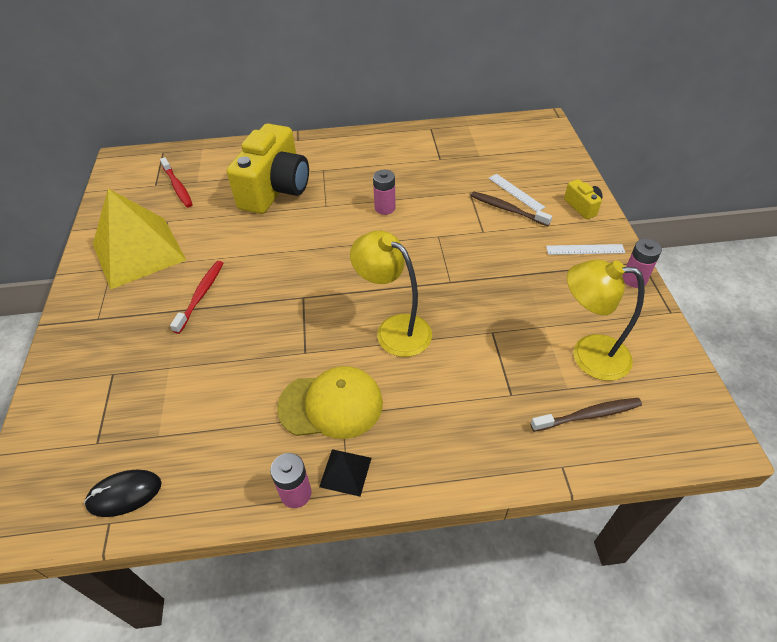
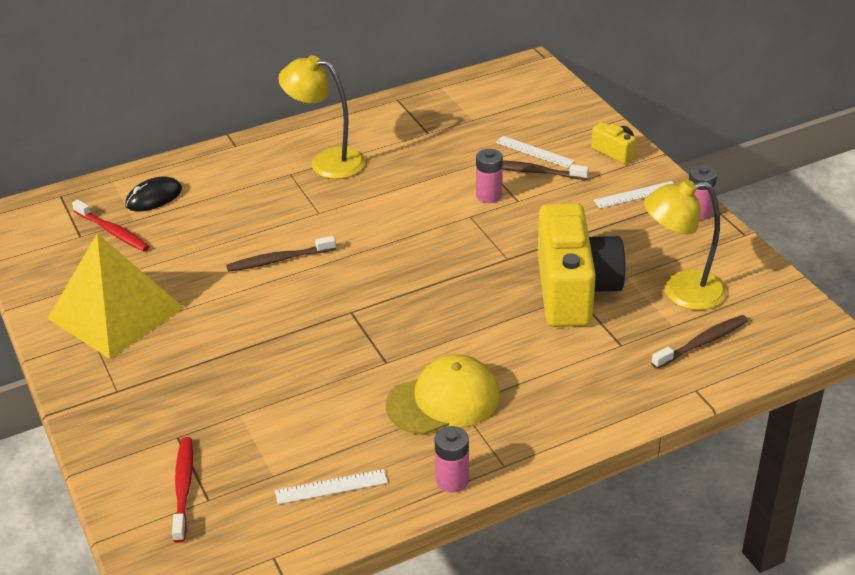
camera: 20 degrees left, 10 degrees down
black mouse [84,470,162,517] -> black mouse moved to [125,176,182,211]
red toothbrush [170,261,223,334] -> red toothbrush moved to [172,437,193,543]
yellow camera [227,123,309,214] -> yellow camera moved to [538,203,626,327]
black pyramid [319,449,371,497] -> none
yellow lamp [350,231,432,357] -> yellow lamp moved to [278,55,365,179]
pink battery [373,170,396,215] -> pink battery moved to [476,149,503,203]
none -> brown toothbrush [226,236,336,272]
none -> white ruler [275,469,388,504]

